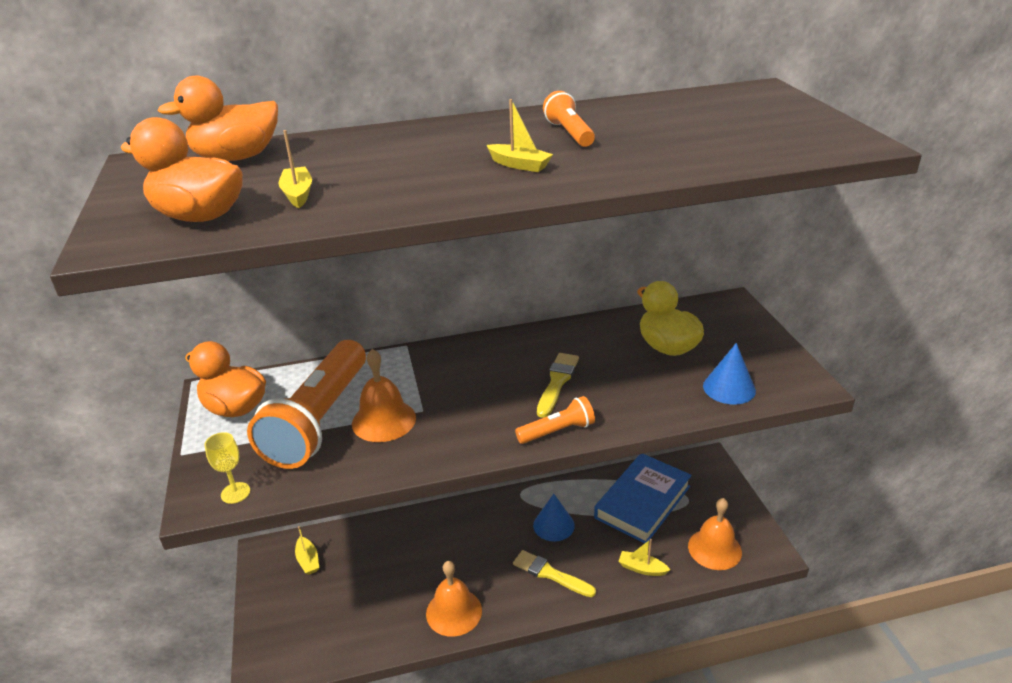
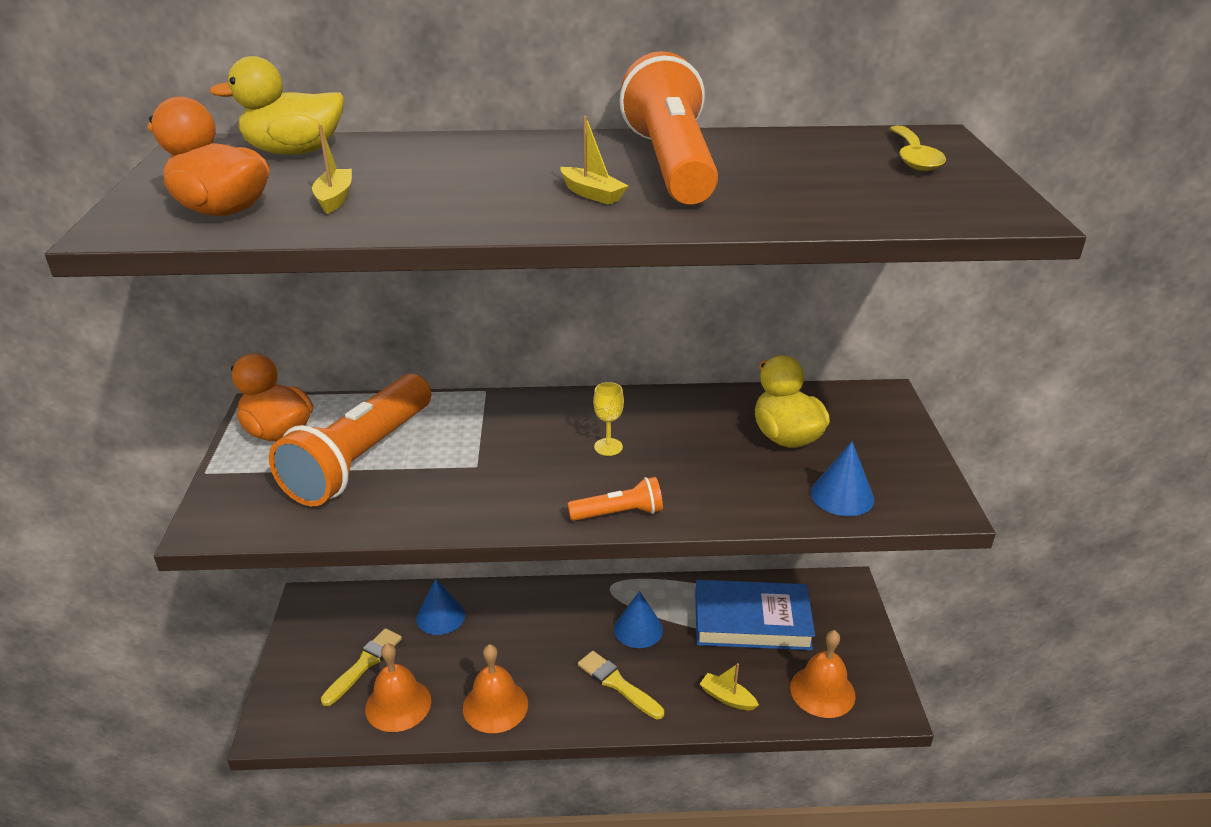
camera: 10 degrees right, 0 degrees up
orange duck [157,76,278,161] -> yellow duck [209,56,344,155]
yellow goblet [205,432,250,504] -> yellow goblet moved to [593,382,624,456]
yellow boat [295,526,319,575] -> none
orange bell [352,349,416,442] -> orange bell moved to [365,643,431,732]
yellow brush [537,353,579,418] -> yellow brush moved to [321,628,402,706]
orange flashlight [543,91,595,147] -> orange flashlight [619,51,718,204], size x2.21
blue book [594,454,692,544] -> blue book turned 45 degrees clockwise [695,580,815,650]
none -> blue cone [416,579,465,635]
none -> yellow spoon [889,126,946,171]

